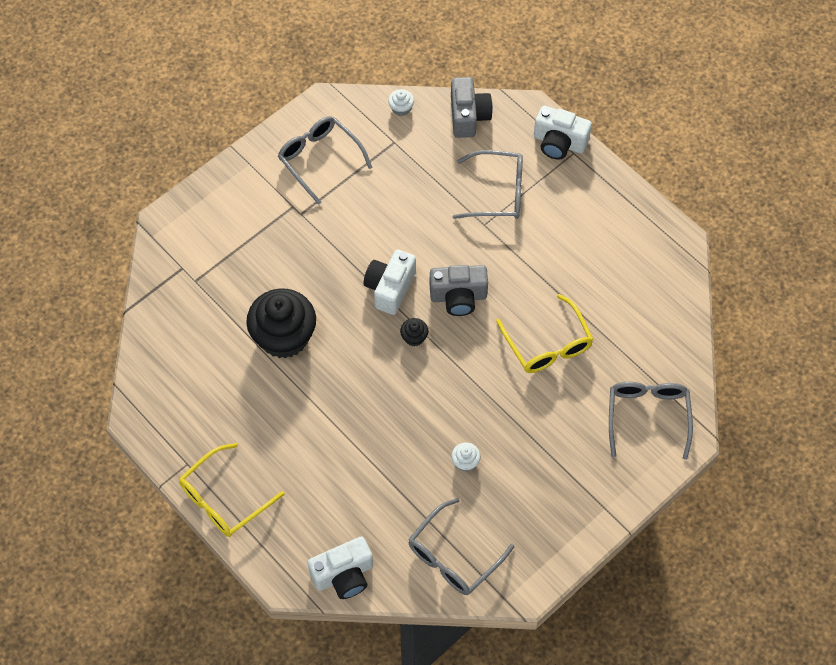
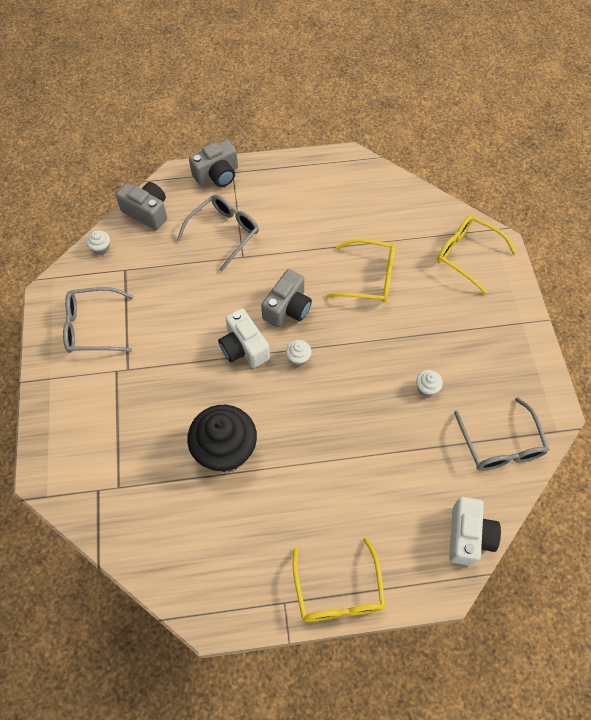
camera: 55 degrees left, 0 degrees up
black cupcake [400,318,428,346] -> white cupcake [286,340,312,366]
white camera [534,106,592,160] -> grey camera [189,140,238,187]
grey glasses [609,382,693,460] -> yellow glasses [437,215,517,294]

